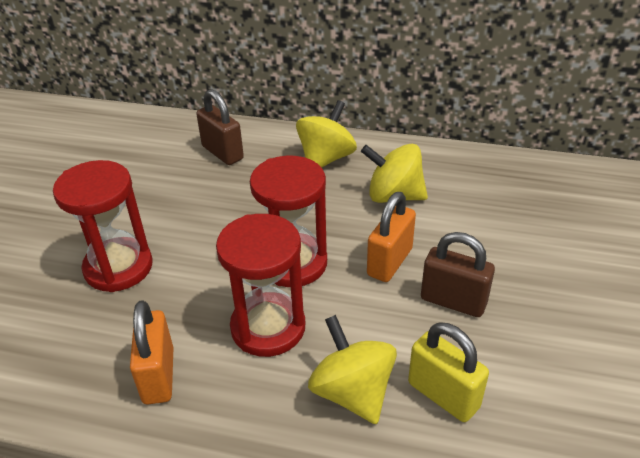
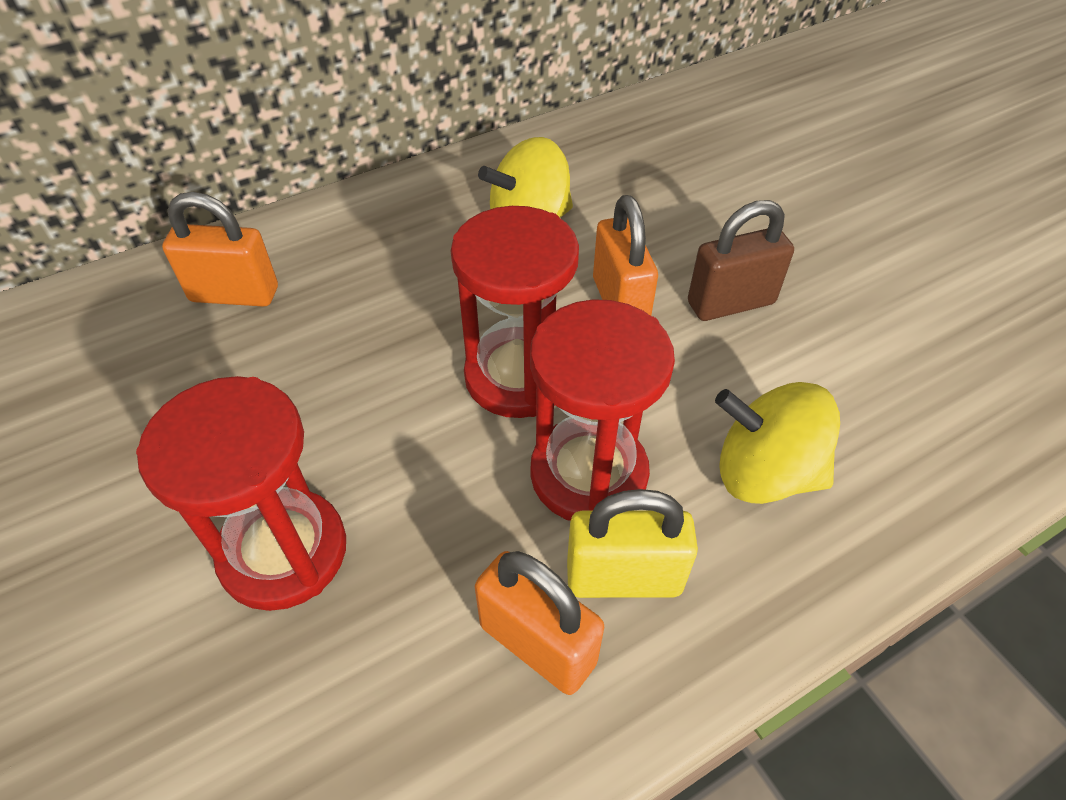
camera: 45 degrees left, 10 degrees up
brown padlock [196,89,244,165] -> orange padlock [162,192,278,307]
yellow spinning top [296,100,357,168] -> none
yellow padlock [408,322,489,422] -> yellow padlock moved to [567,489,698,598]

